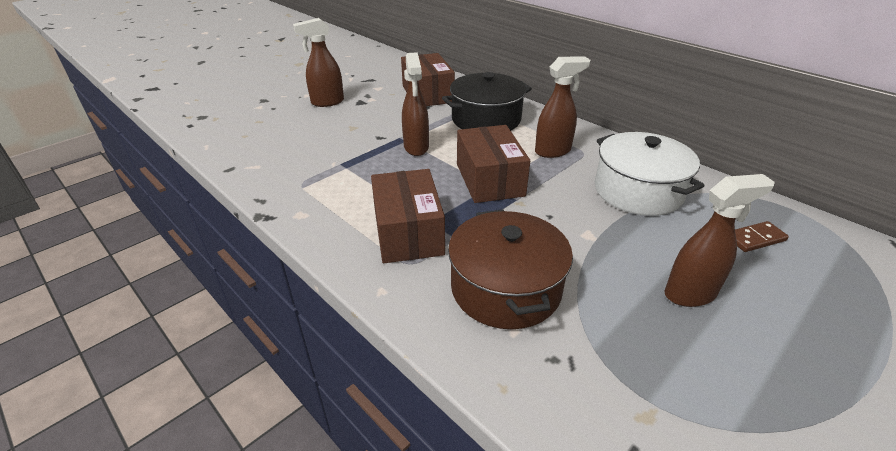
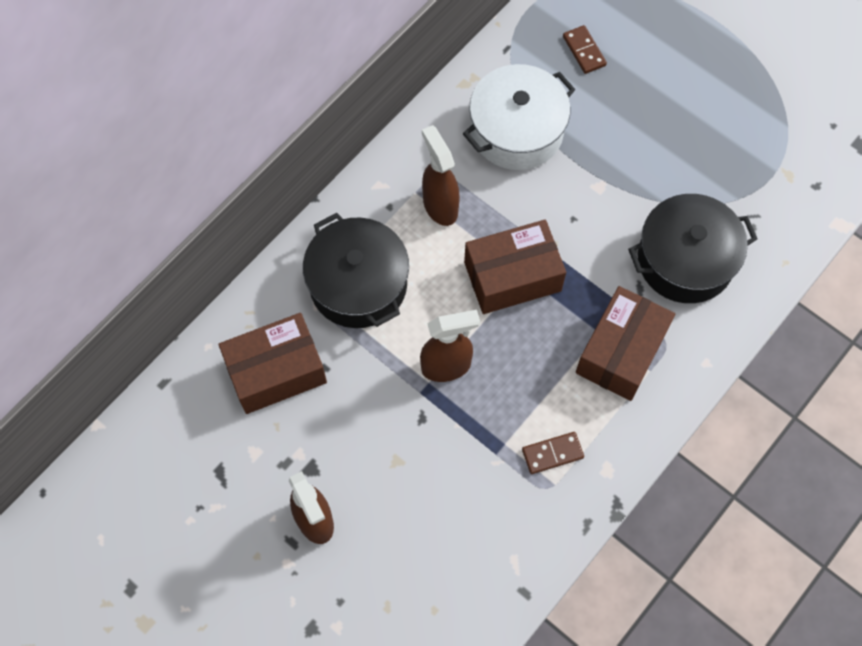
camera: 95 degrees left, 30 degrees up
brown box [371,169,445,263] -> brown box turned 45 degrees counterclockwise [576,286,675,401]
brown pot [448,210,573,329] -> black pot [628,194,757,303]
brown spray bottle [664,174,775,307] -> none
none -> brown domino [522,432,584,474]

